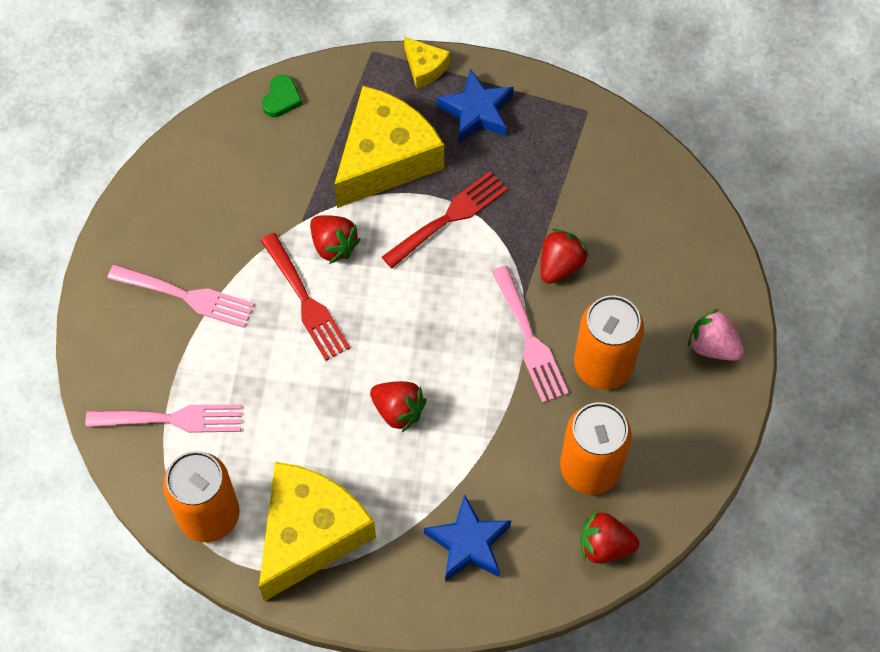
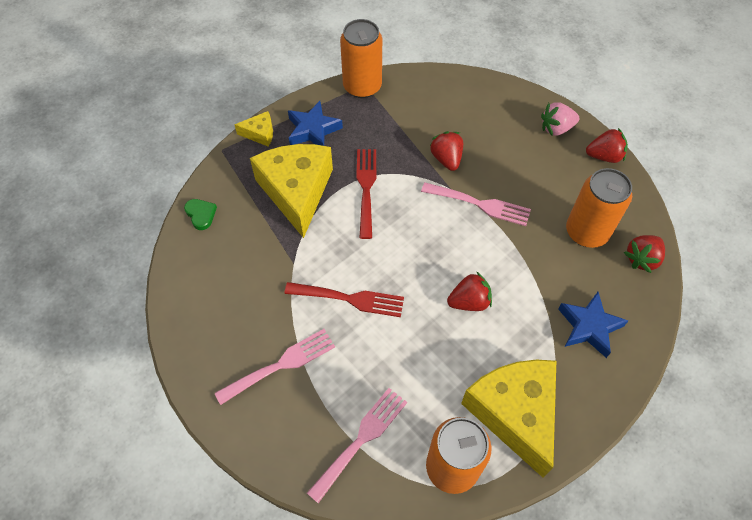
camera: 50 degrees left, 5 degrees down
red strawberry [310,215,361,264] -> red strawberry moved to [586,128,628,163]
orange can [574,296,644,389] -> orange can moved to [340,19,382,98]

